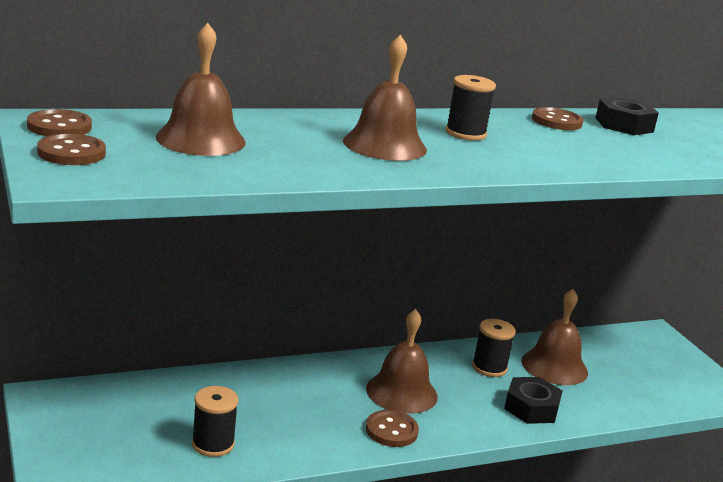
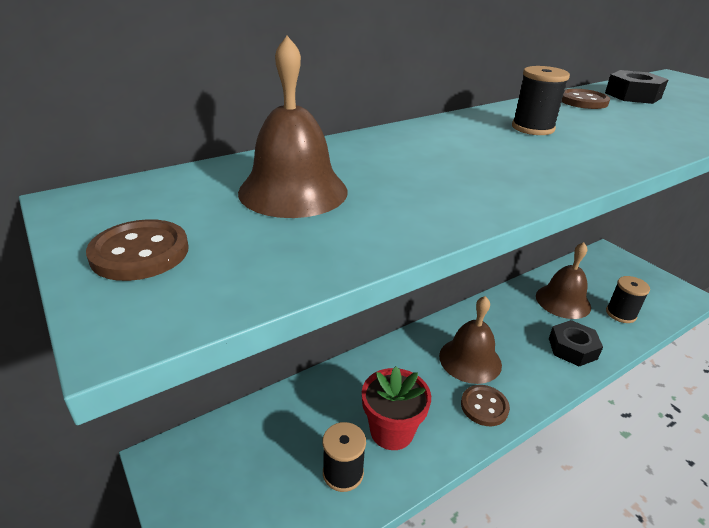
camera: 10 degrees left, 10 degrees up
brown button [27,109,92,136] -> none
brown bell [343,35,427,161] -> none
black spool [472,319,516,377] -> black spool moved to [606,276,650,323]
none -> red flower pot [362,366,431,450]

